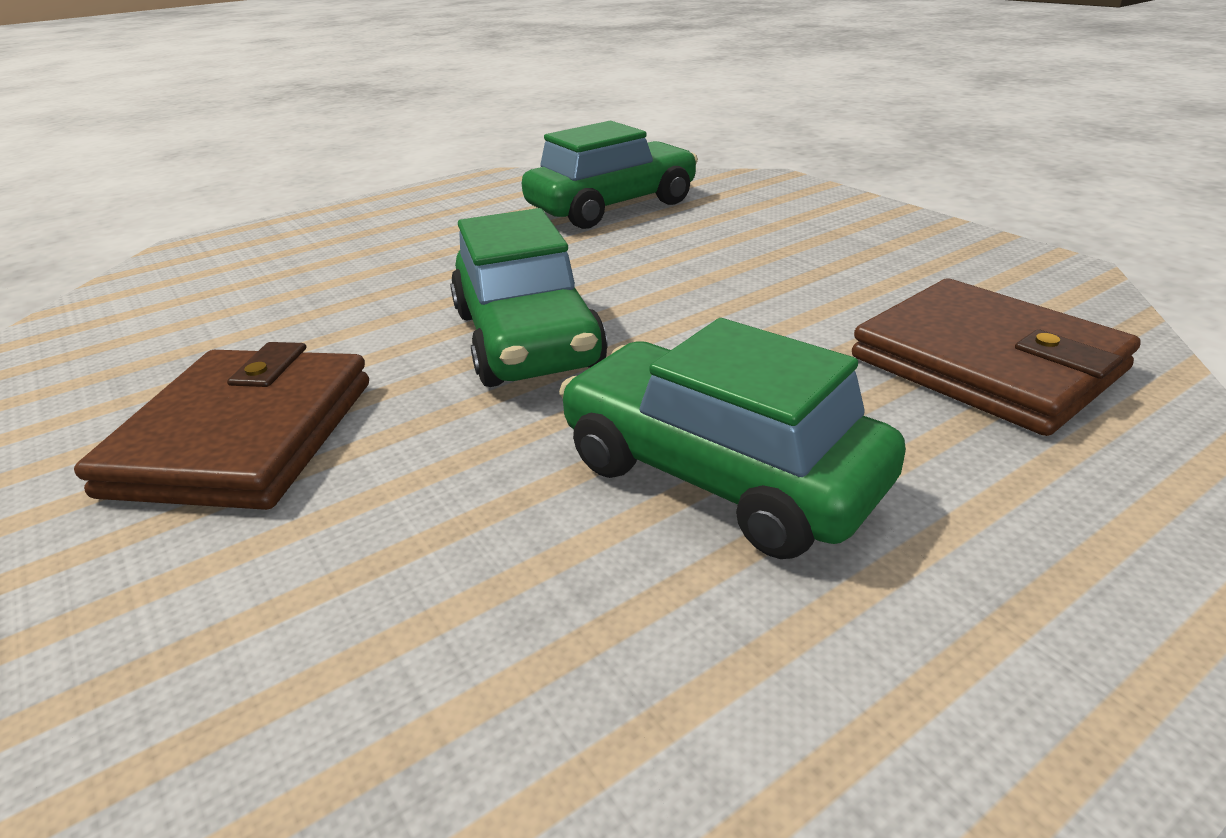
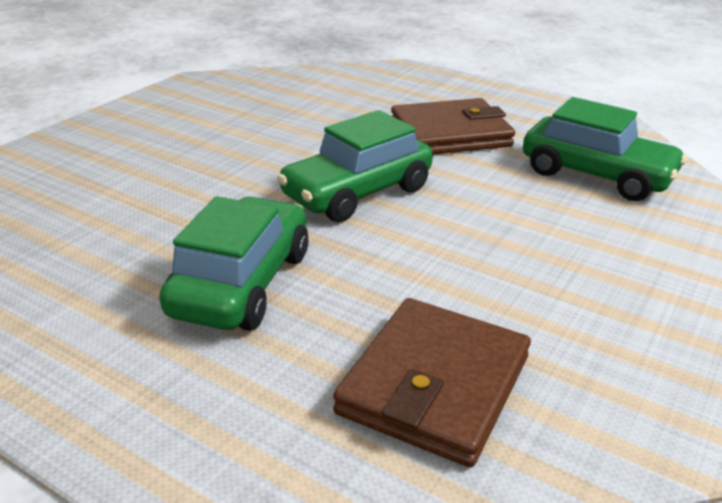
camera: 65 degrees right, 0 degrees up
brown wallet [74,342,369,510] -> brown wallet moved to [391,98,515,155]

